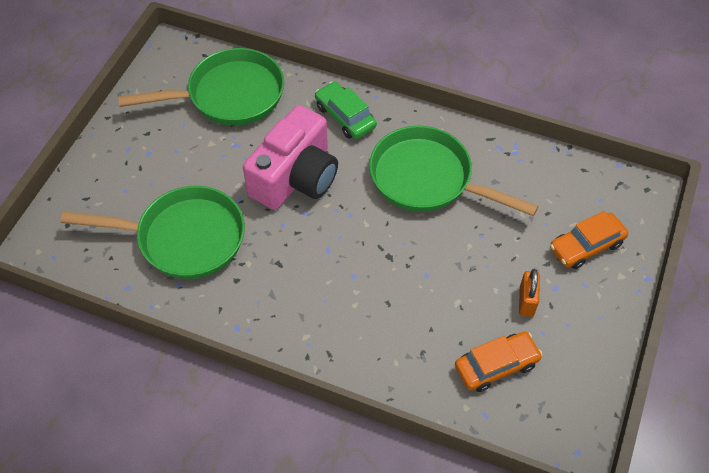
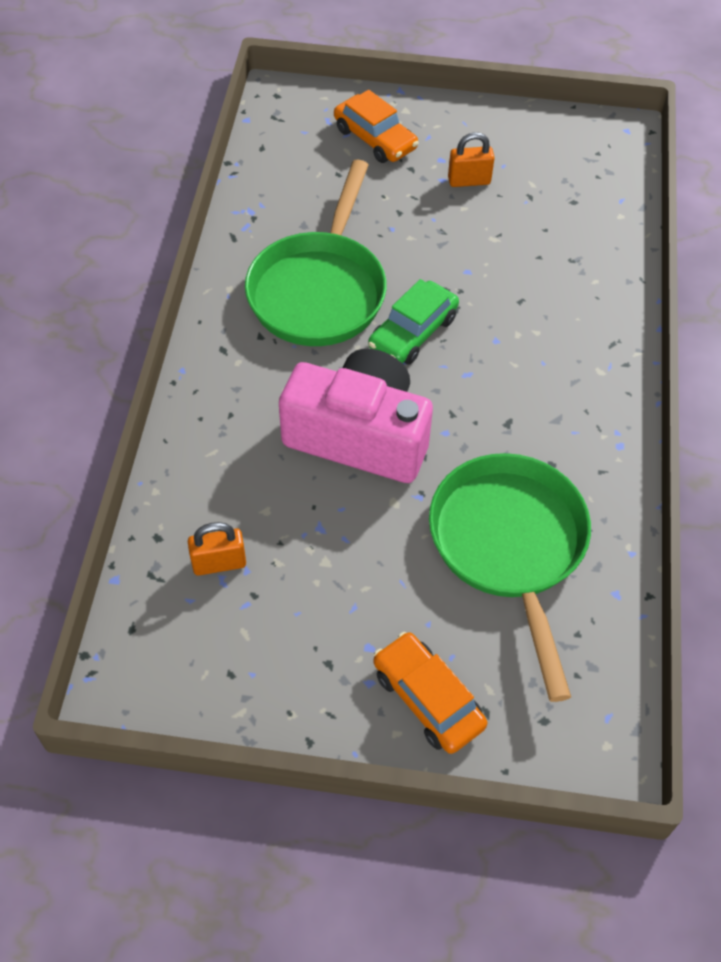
camera: 105 degrees left, 0 degrees up
green pan [118,48,284,126] -> orange padlock [188,522,246,576]
green car [315,81,377,139] -> green car moved to [368,279,459,365]
orange car [455,331,543,392] -> orange car moved to [374,632,487,754]

